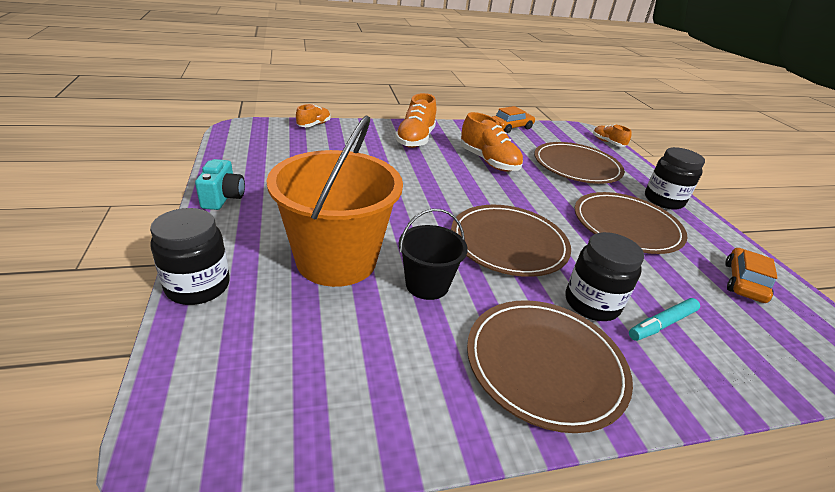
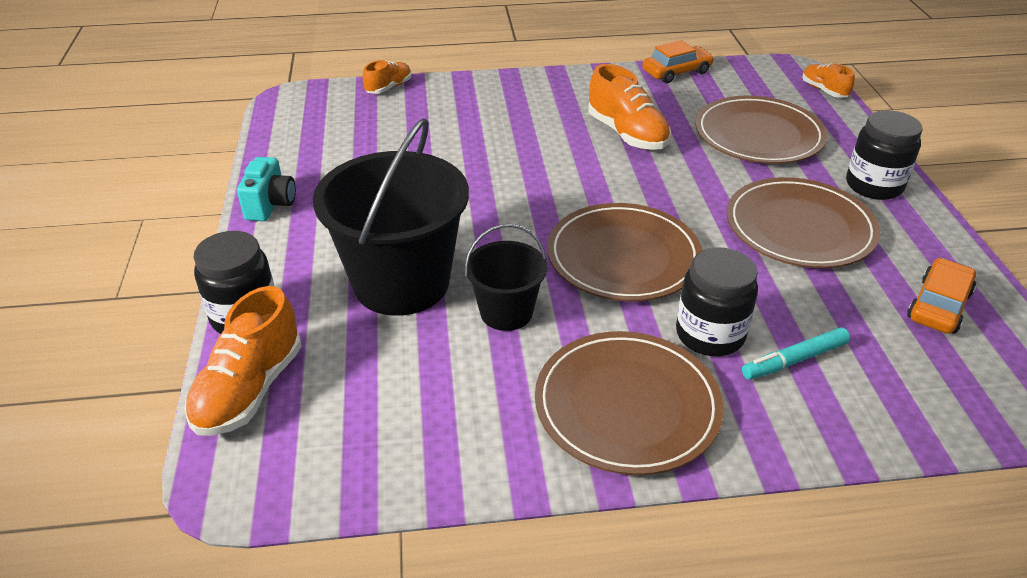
camera: 10 degrees right, 5 degrees up
orange bucket [267,115,403,287] -> black bucket [313,118,469,316]
orange shoe [395,93,436,148] -> orange shoe moved to [184,286,302,436]

